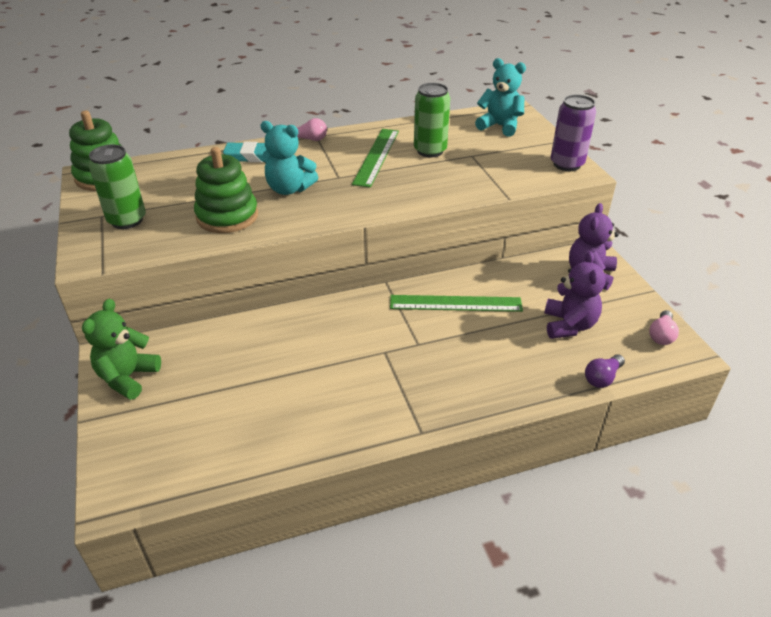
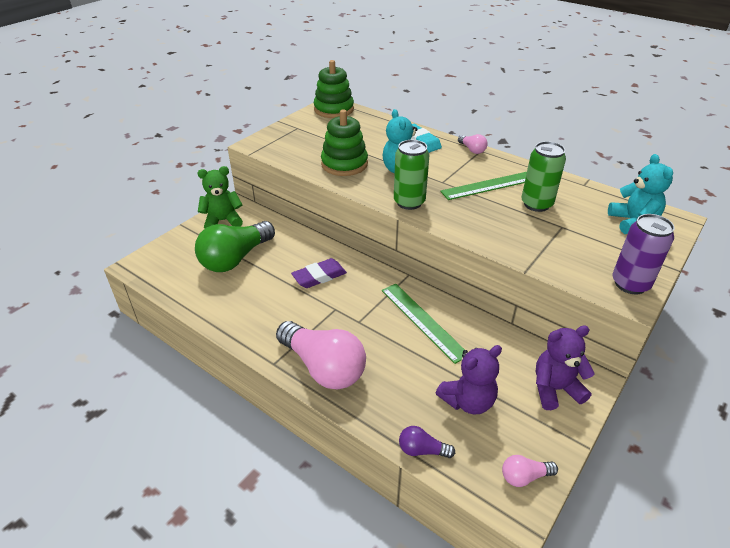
camera: 55 degrees right, 0 degrees up
green can [89,145,146,229] -> green can moved to [394,140,429,210]
none -> green light bulb [195,221,275,272]
none -> pink light bulb [276,321,366,390]
none -> purple eraser [291,258,347,288]

